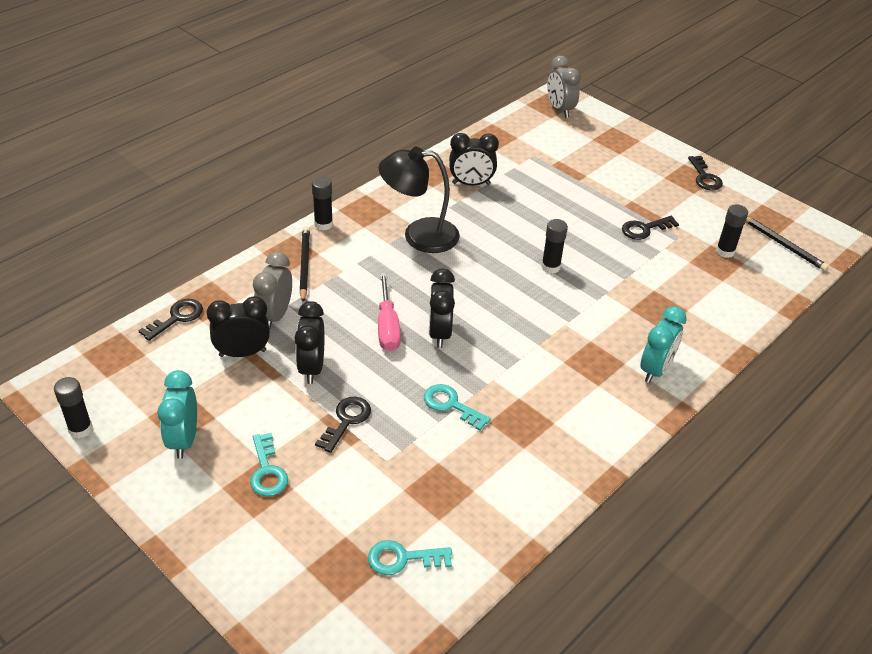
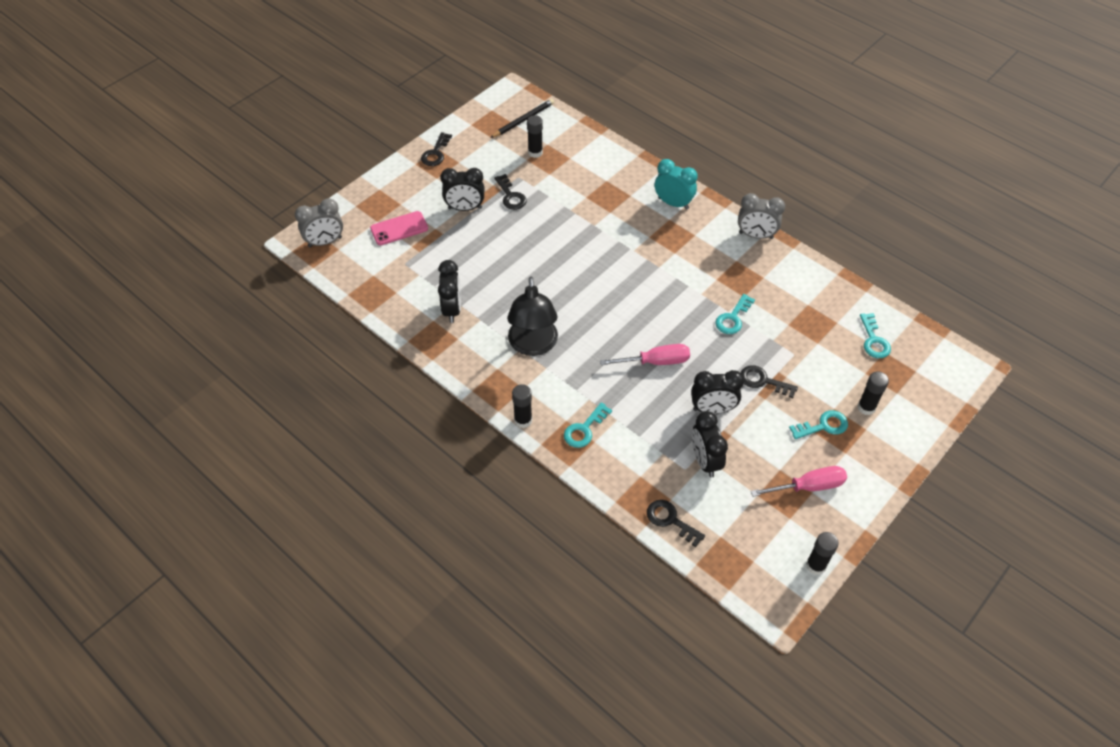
camera: 90 degrees left, 10 degrees up
turquoise clock [157,370,197,459] -> pink screwdriver [751,466,847,497]
grey clock [253,252,292,330] -> grey clock moved to [738,193,785,239]
black pencil [300,226,310,302] -> turquoise key [564,402,612,448]
black clock [429,269,455,348] -> black clock moved to [441,168,484,211]
black glue stick [541,219,568,274] -> black glue stick moved to [858,371,889,415]
black key [688,156,723,190] -> black key turned 120 degrees clockwise [421,132,452,166]
none -> pink phone [370,211,428,245]

